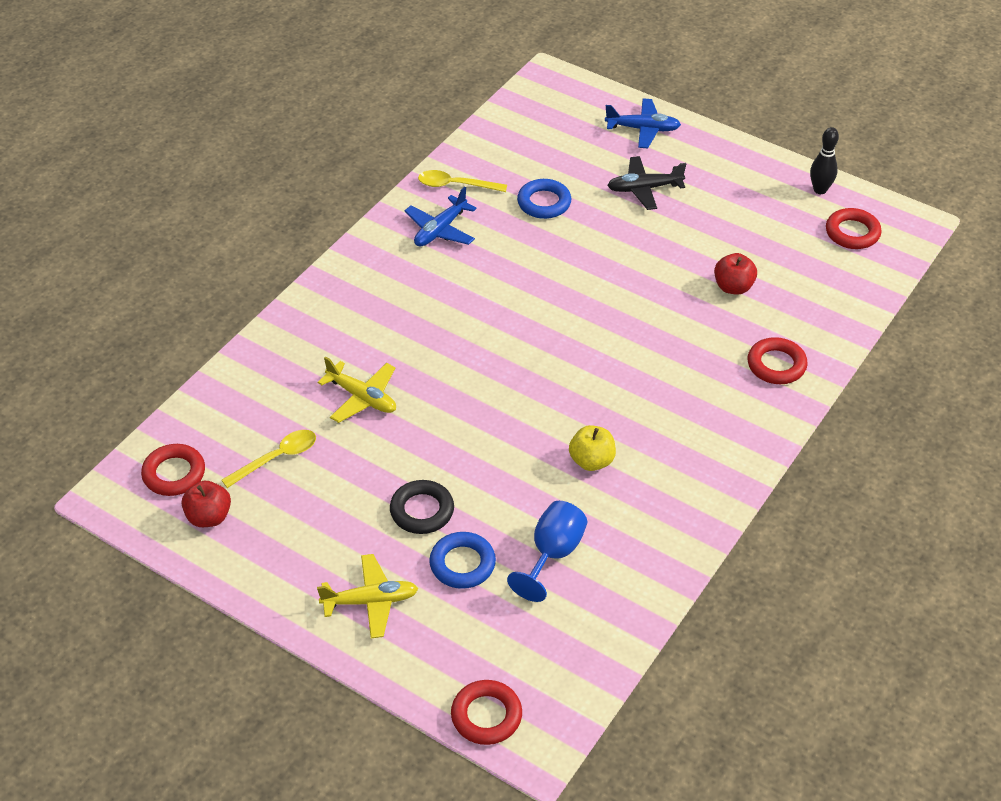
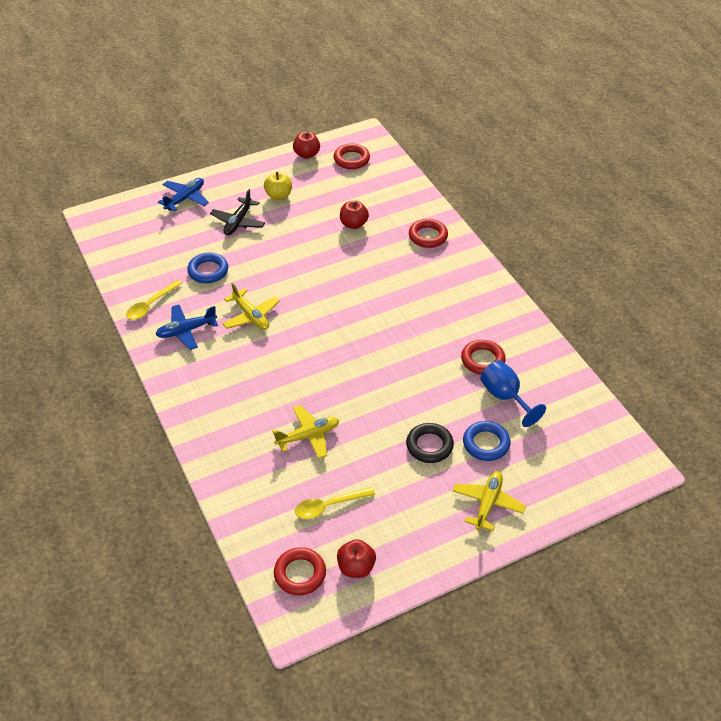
camera: 60 degrees left, 0 degrees up
yellow spoon [221,430,316,488] -> yellow spoon turned 105 degrees counterclockwise [295,487,375,519]
blue plane [404,187,477,247] -> blue plane turned 90 degrees clockwise [155,305,218,350]
red ring [451,680,522,745] -> red ring moved to [461,340,506,375]
yellow apple [569,425,616,471] -> yellow apple moved to [264,172,292,200]
black bowling pin [810,127,839,194] -> red apple [293,132,320,159]
none -> yellow plane [222,283,280,330]

